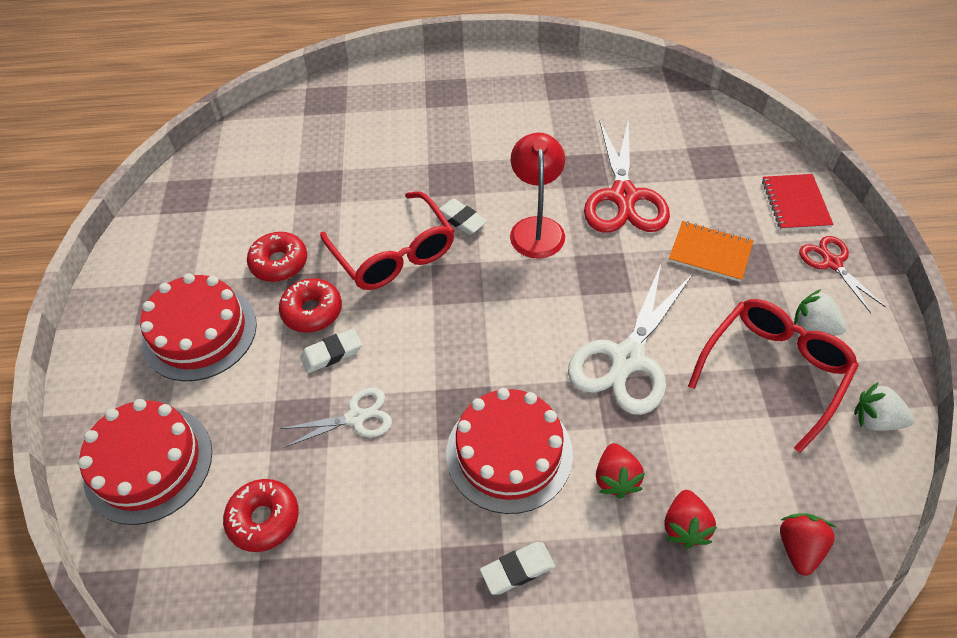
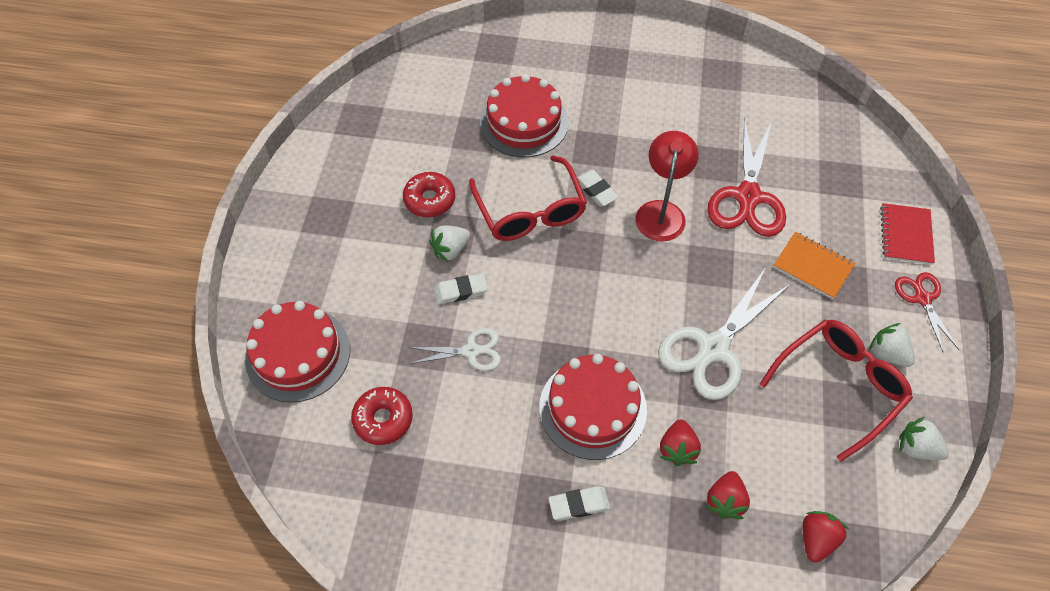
camera: 10 degrees right, 5 degrees up
red cake [140,273,257,381] -> red cake moved to [480,74,569,158]
red donut [279,278,342,333] -> white strawberry [429,226,470,262]

